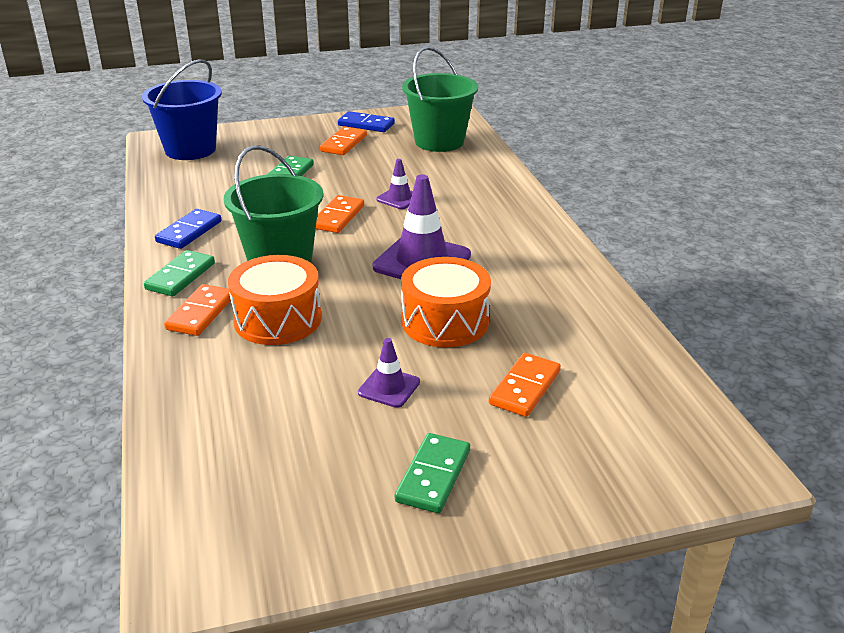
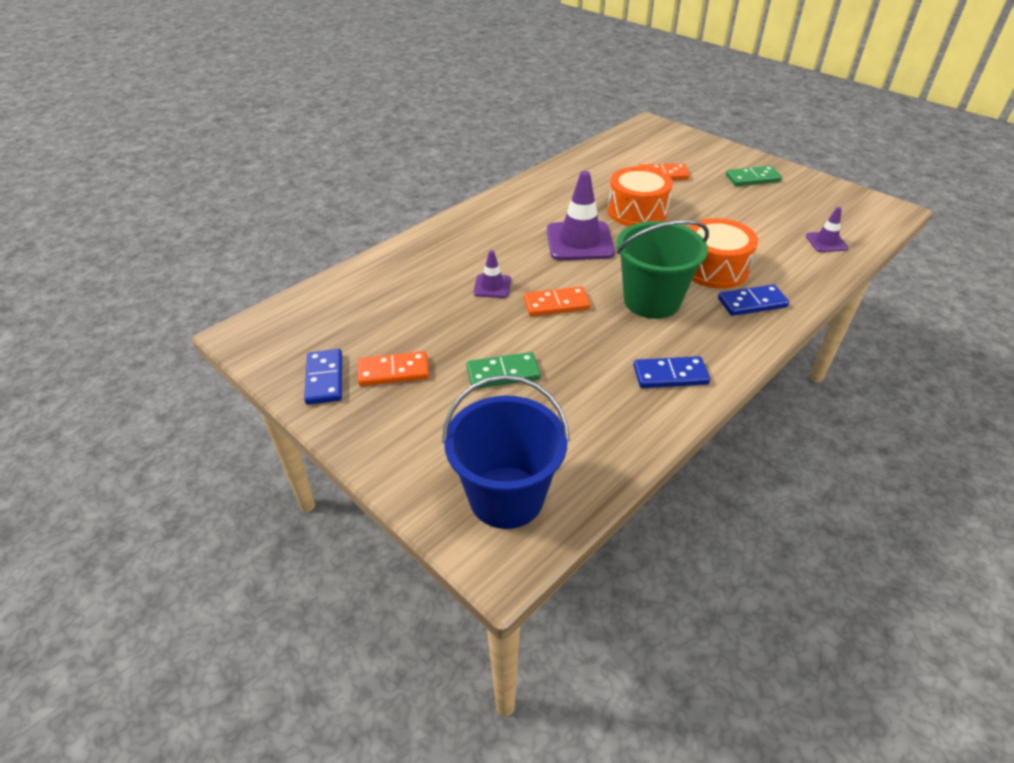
camera: 120 degrees left, 10 degrees up
green domino [144,250,215,297] -> none
orange domino [164,284,231,336] -> blue domino [718,284,789,316]
purple traffic cone [358,338,420,408] -> purple traffic cone moved to [806,207,848,252]
green bucket [402,46,478,152] -> none

